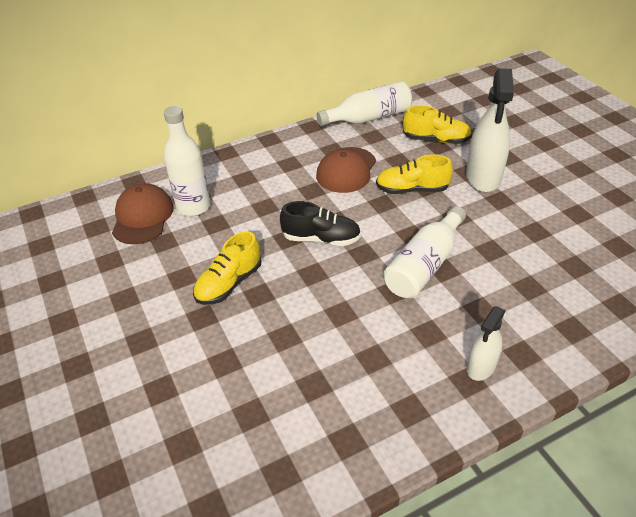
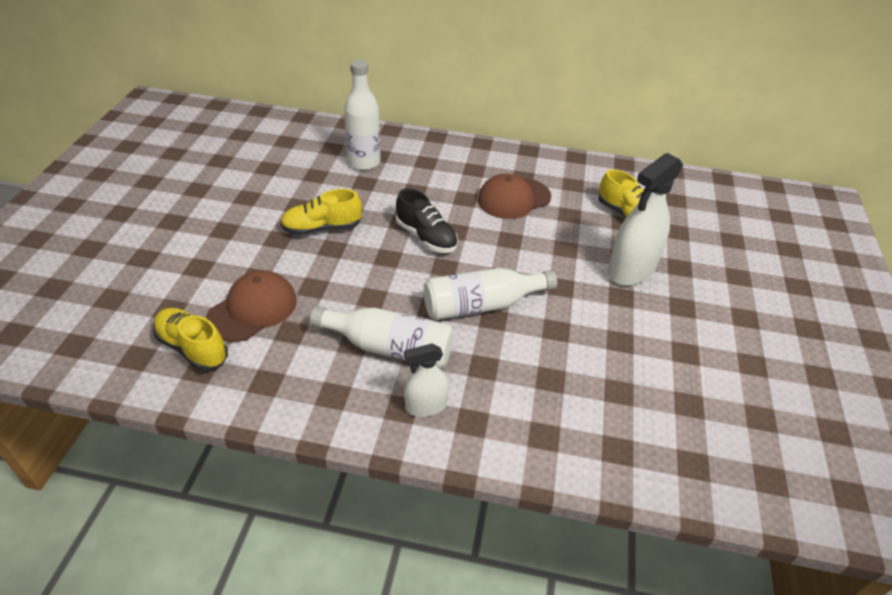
camera: 35 degrees right, 0 degrees up
brown cap [112,183,174,244] -> brown cap moved to [206,270,297,342]
white bottle [317,81,412,126] -> white bottle moved to [310,306,454,368]
yellow shoe [376,154,453,194] -> yellow shoe moved to [153,308,228,371]

